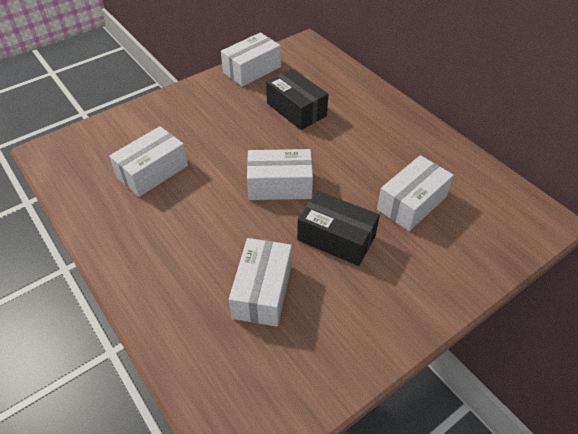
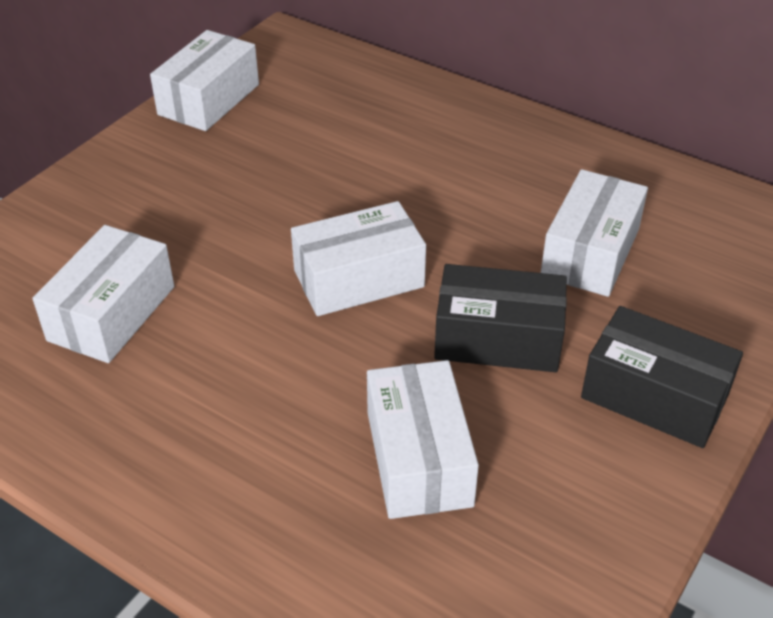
camera: 20 degrees left, 5 degrees down
black box [266,69,328,130] -> black box moved to [581,306,743,448]

